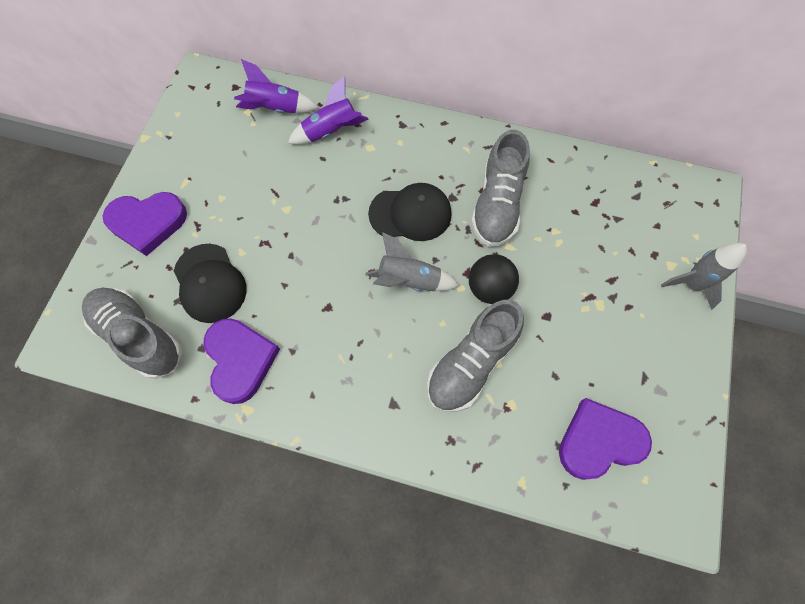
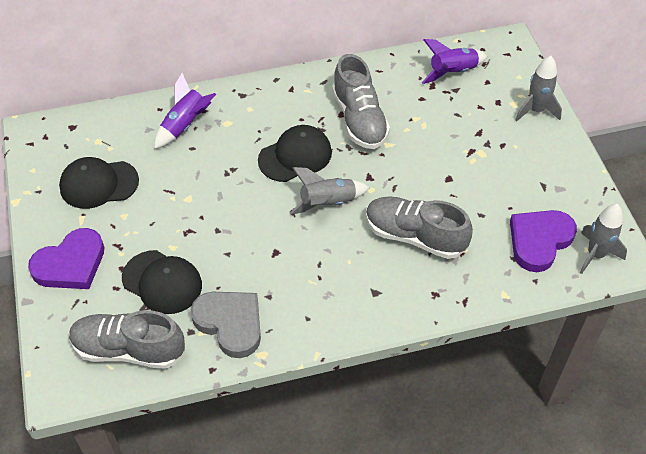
camera: 30 degrees left, 15 degrees down
purple heart [203,318,280,404] -> grey heart [191,292,261,358]
purple rocket [234,59,319,113] -> purple rocket moved to [422,39,487,84]
grey shoe [427,300,524,412] -> grey shoe turned 105 degrees clockwise [366,196,473,259]
black ball [469,254,519,304] -> none
none -> black cap [59,157,139,209]
none -> grey rocket [580,204,627,274]

